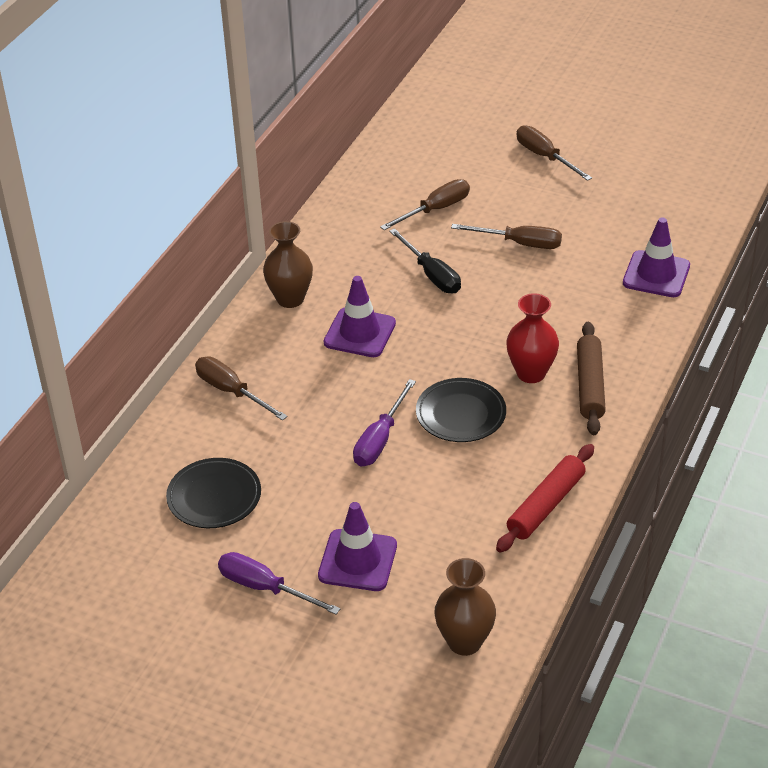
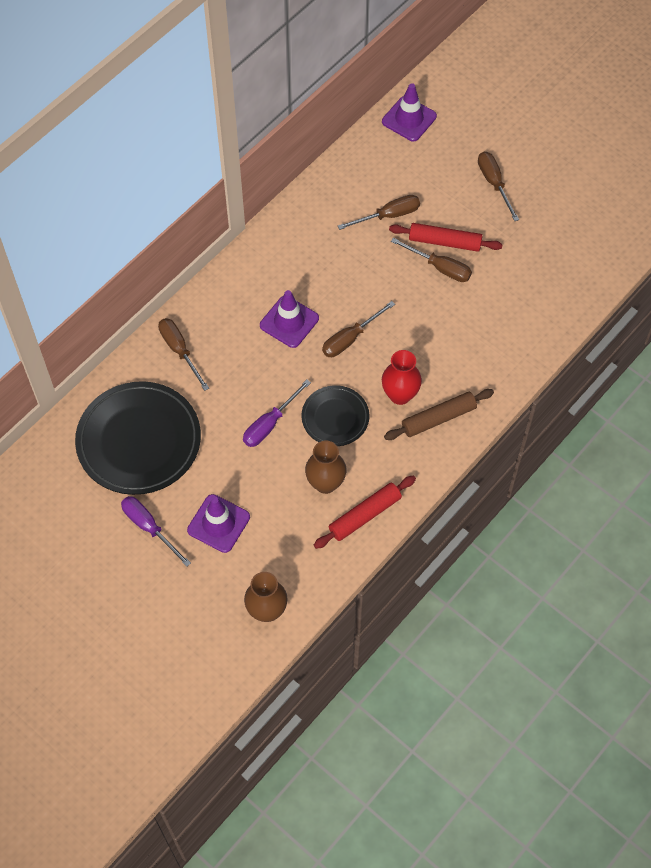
camera: 15 degrees right, 20 degrees up
black plate [166,458,261,528] -> black plate [75,381,201,495], size x1.82
brown vase [263,221,313,308] -> brown vase moved to [305,441,346,494]
black screwdriver [389,228,461,293] -> none
brown rolling pin [577,322,606,435] -> brown rolling pin turned 45 degrees clockwise [384,389,494,440]
purple traffic cone [623,217,690,297] -> purple traffic cone moved to [382,83,437,141]
none -> brown screwdriver [322,301,395,357]
none -> red rolling pin [389,223,503,252]

